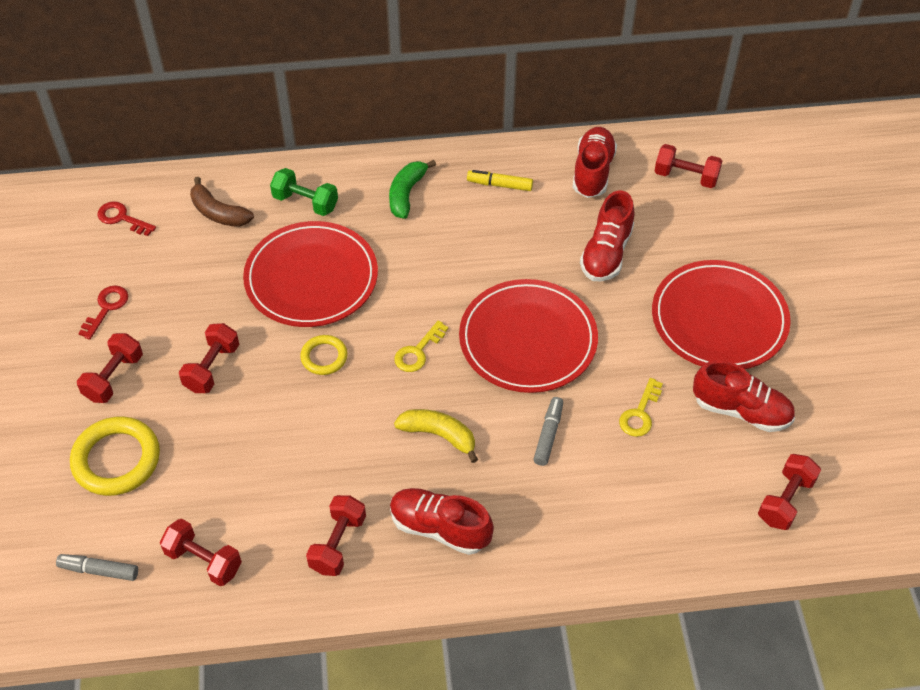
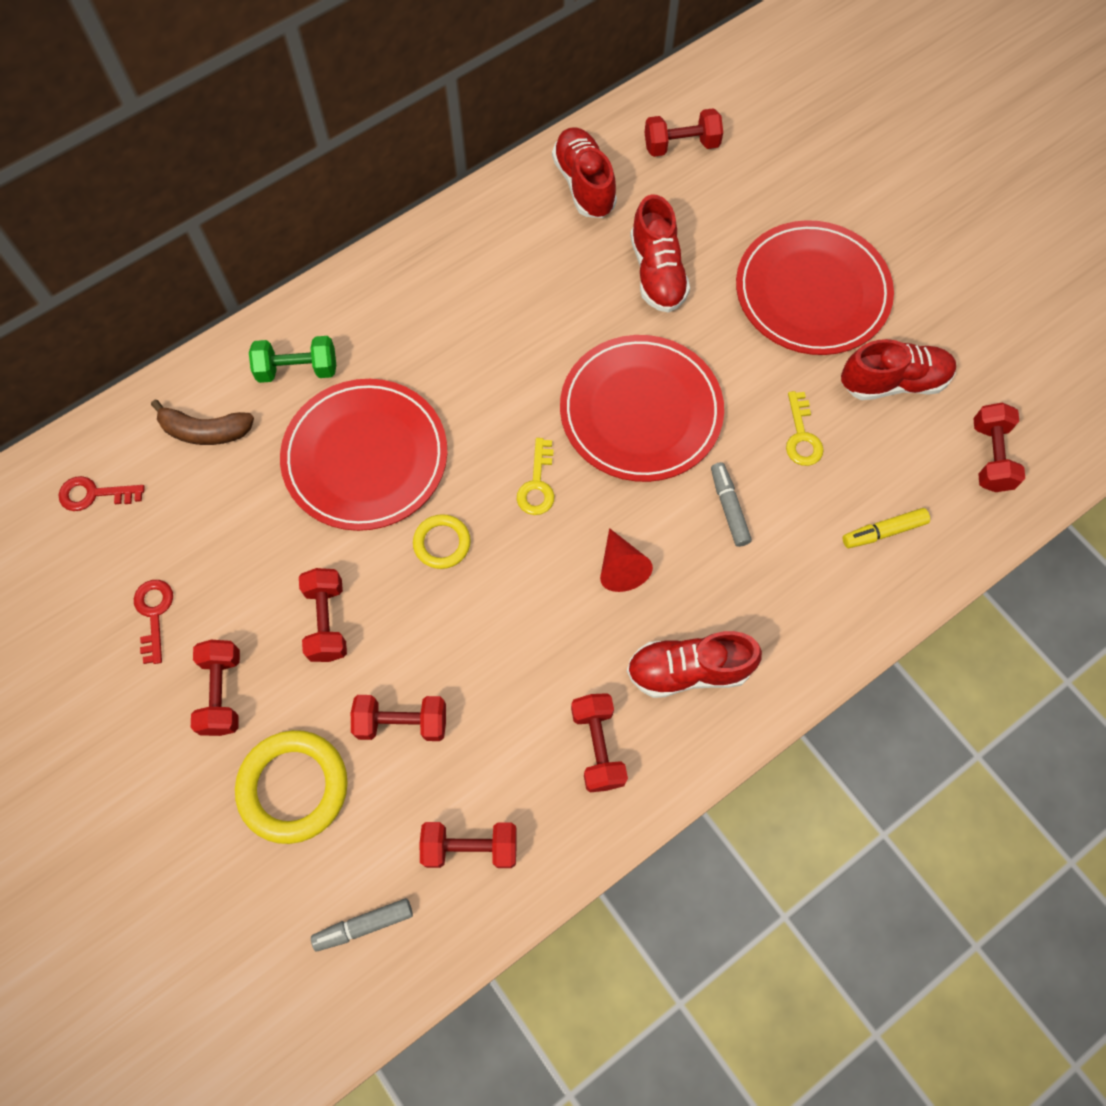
camera: 30 degrees left, 15 degrees up
green banana [389,160,436,219] -> none
yellow banana [394,409,478,463] -> red cone [600,528,653,592]
yellow marker [467,170,533,191] -> yellow marker moved to [843,508,930,548]
none -> red dumbbell [351,695,446,741]

